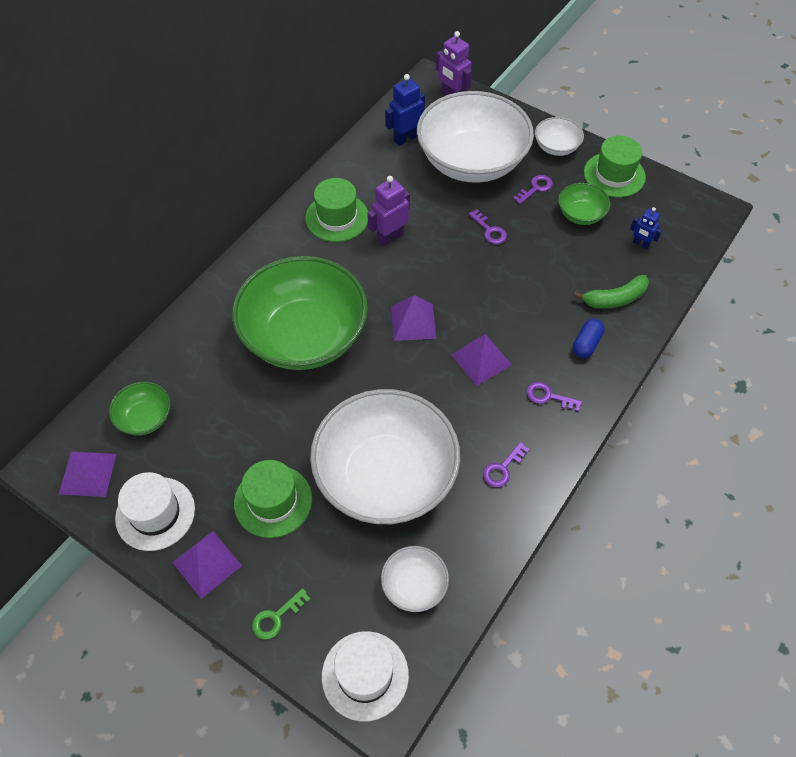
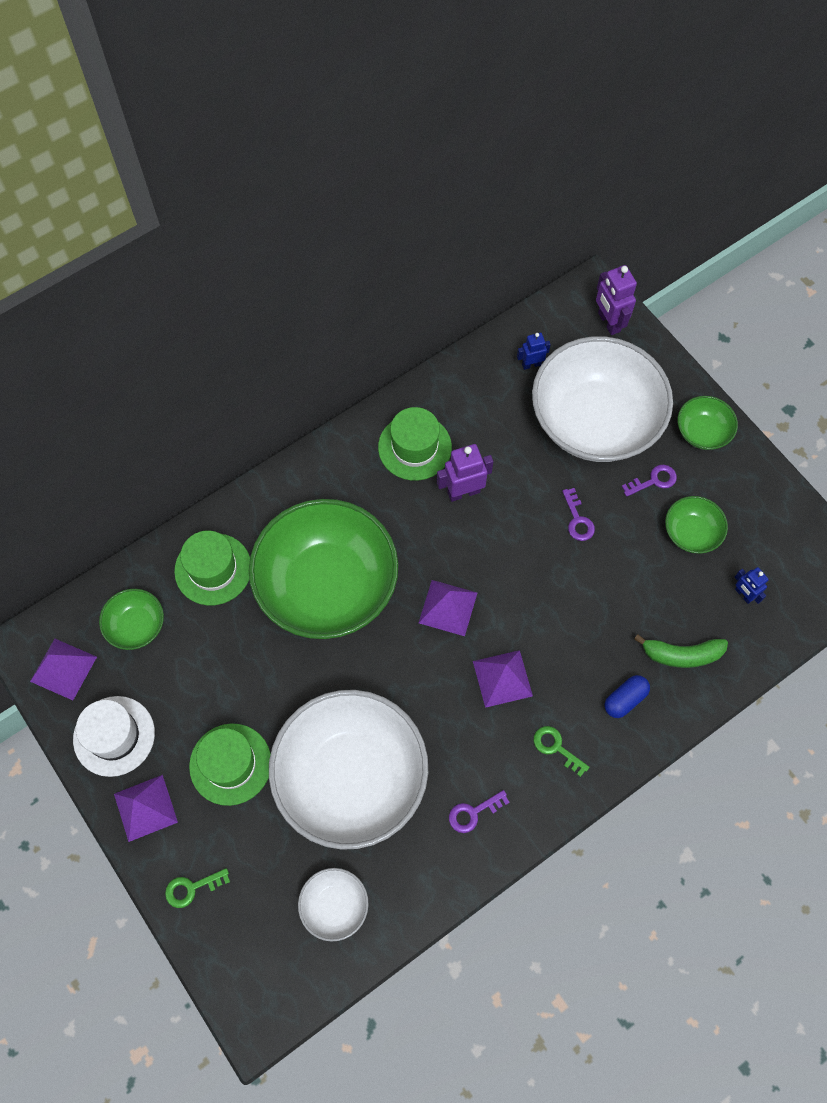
camera: 20 degrees right, 10 degrees up
white hat [322,631,409,722] -> none
blue robot [385,74,425,146] -> blue robot [517,333,551,370], size x0.62
purple key [526,382,582,412] -> green key [534,726,589,777]
white bowl [535,117,584,156] -> green bowl [678,396,738,450]
green hat [584,136,646,198] -> green hat moved to [174,531,250,605]

